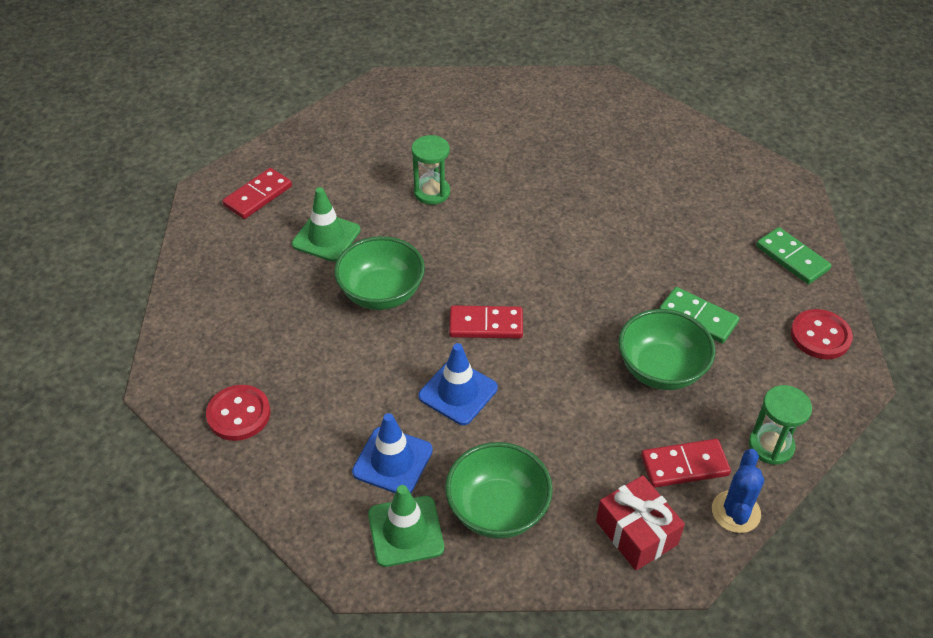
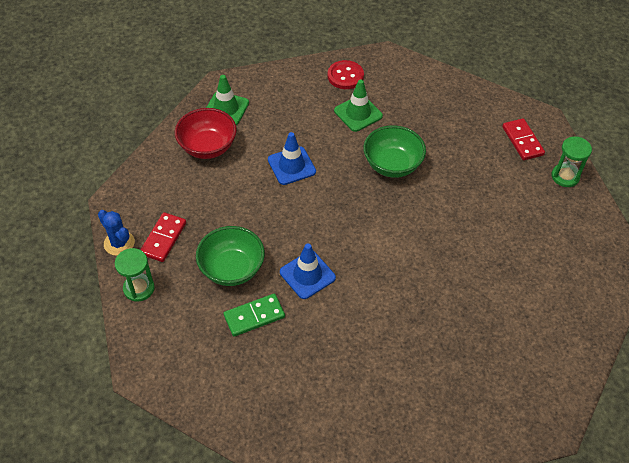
camera: 120 degrees right, 5 degrees up
green traffic cone [292,187,361,262] -> green traffic cone moved to [334,79,383,132]
blue traffic cone [352,413,433,493] -> blue traffic cone moved to [280,243,336,299]
green hourglass [411,135,450,205] -> green hourglass moved to [552,136,592,187]
green bowl [445,442,553,539] -> red bowl [175,108,237,159]
red domino [449,305,523,339] -> none
red gift [596,475,685,571] -> none
green domino [756,227,832,284] -> none
red button [790,309,853,359] -> none

